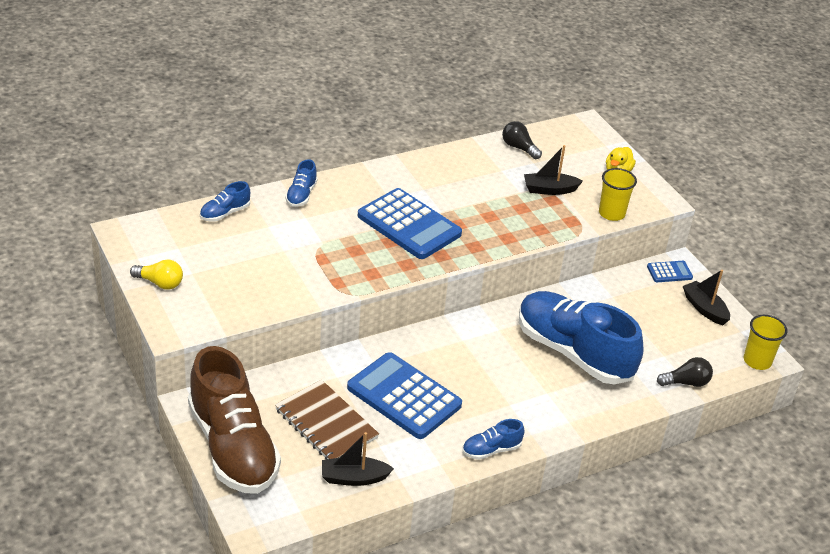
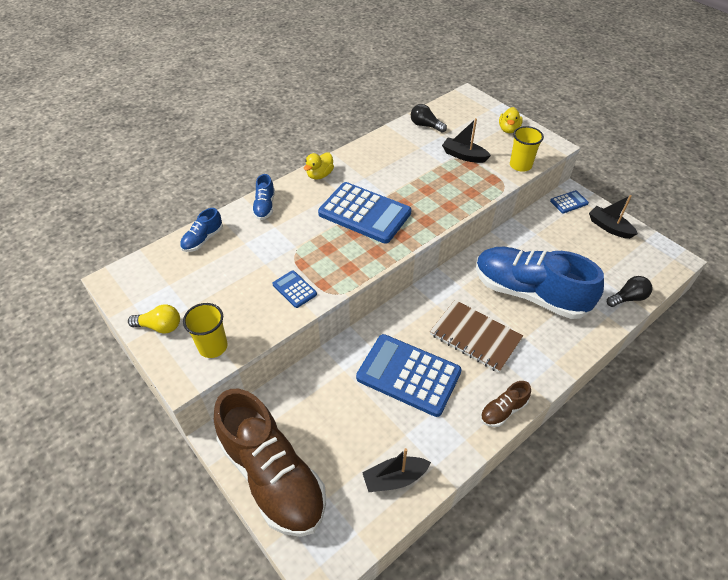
camera: 10 degrees left, 10 degrees up
brown notebook [275,380,379,460] -> brown notebook moved to [430,300,523,373]
blue shoe [462,419,525,460] -> brown shoe [480,381,531,427]
black boat [524,145,583,195] -> black boat turned 45 degrees clockwise [442,118,491,163]
yellow cup [744,315,788,370] -> yellow cup moved to [183,303,228,358]
none -> blue calculator [273,270,317,308]
none -> yellow duck [304,152,334,179]

